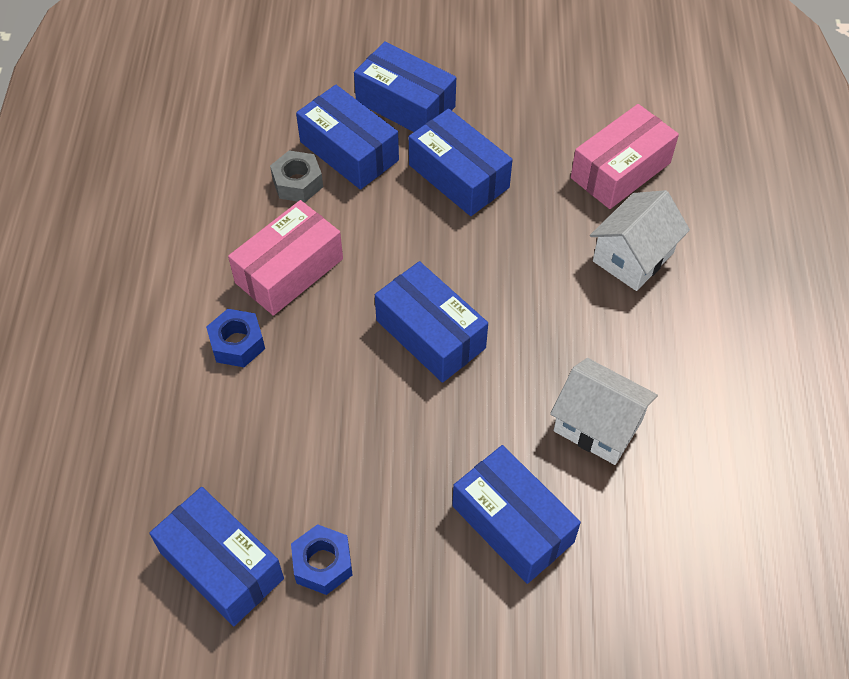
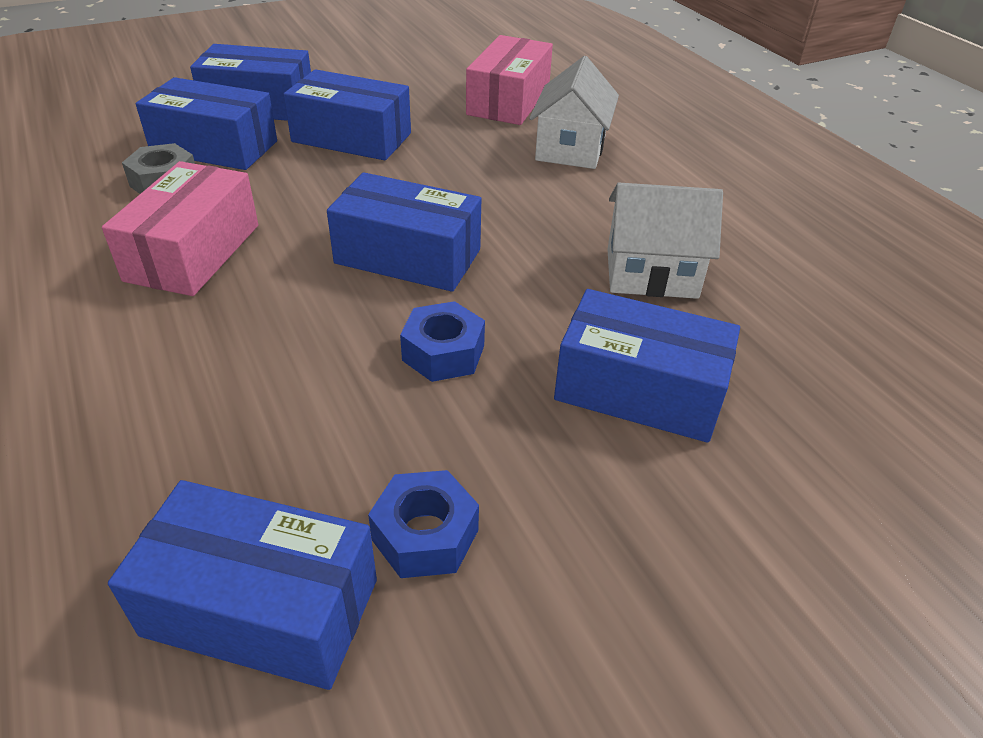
camera: 30 degrees left, 15 degrees down
blue nut [206,309,265,367] -> blue nut moved to [400,301,485,382]

